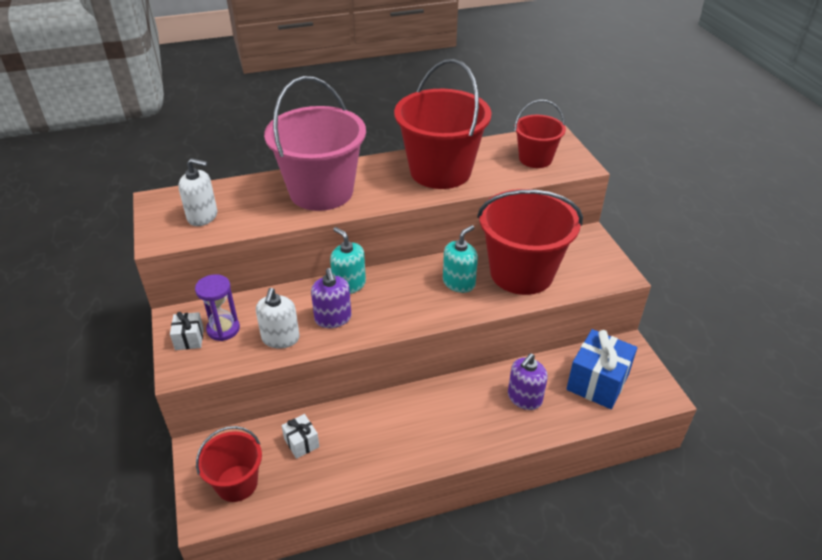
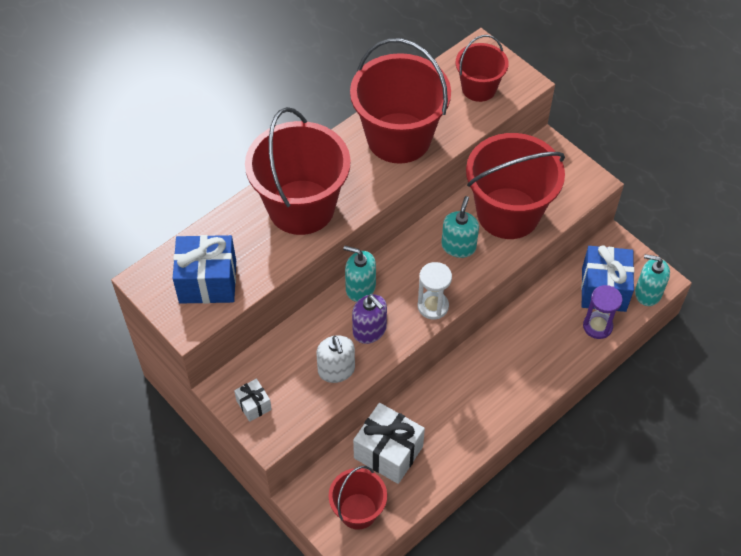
camera: 25 degrees left, 15 degrees up
white soap dispenser [178,158,217,226] -> blue gift [173,235,236,304]
purple hourglass [195,274,240,341] -> purple hourglass moved to [583,285,622,339]
pink bucket [264,76,366,211] -> red bucket [245,107,351,235]
white gift [281,414,319,459] -> white gift [353,403,425,484], size x1.97
purple soap dispenser [508,353,548,410] -> none
none -> white hourglass [418,262,452,319]
none -> turquoise soap dispenser [635,254,670,306]

